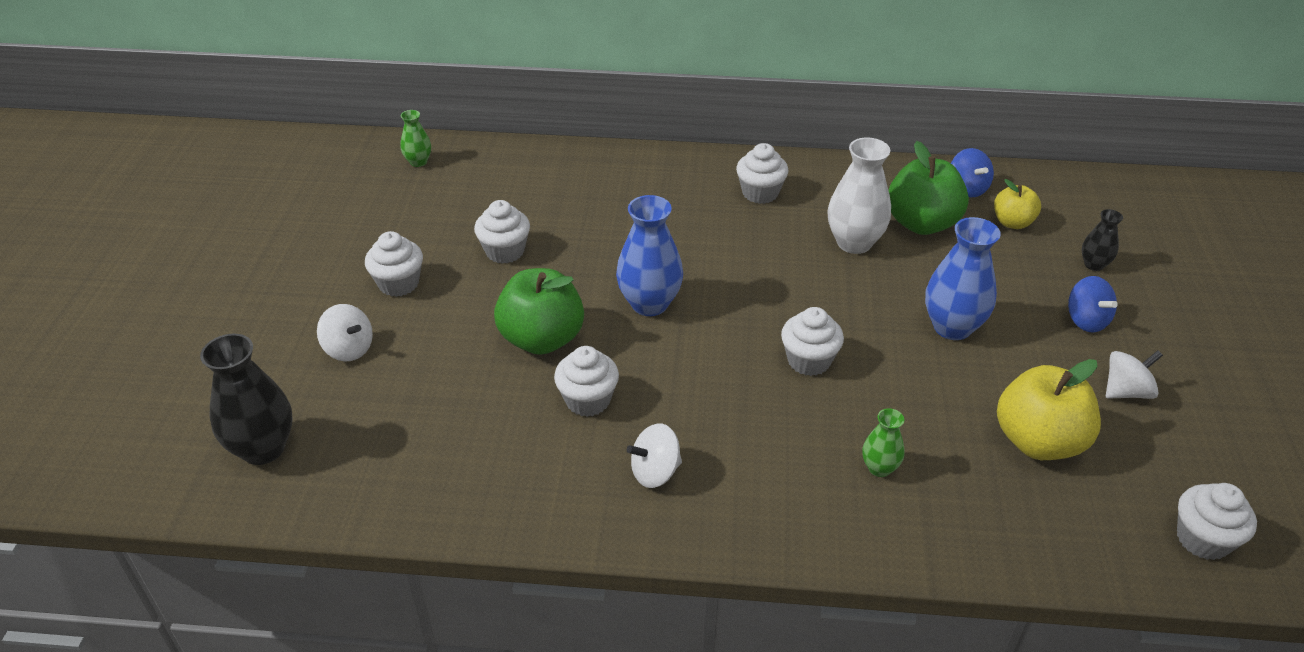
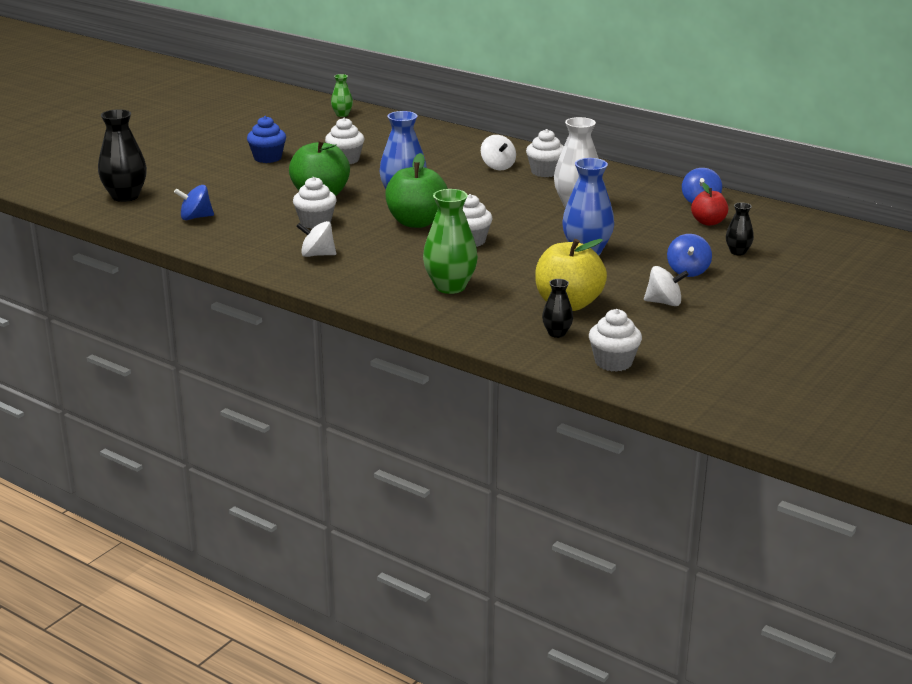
camera: 30 degrees right, 15 degrees down
white spinning top [317,304,373,361] -> white spinning top moved to [481,135,516,170]
white cupcake [365,231,423,297] -> blue cupcake [247,116,286,163]
green vase [862,408,905,477] -> green vase [423,189,478,294], size x1.87
green apple [889,141,969,235] -> green apple moved to [385,153,448,228]
yellow apple [994,179,1041,229] -> red apple [691,183,728,226]
none -> blue spinning top [174,185,214,220]
none -> black vase [542,279,573,338]

